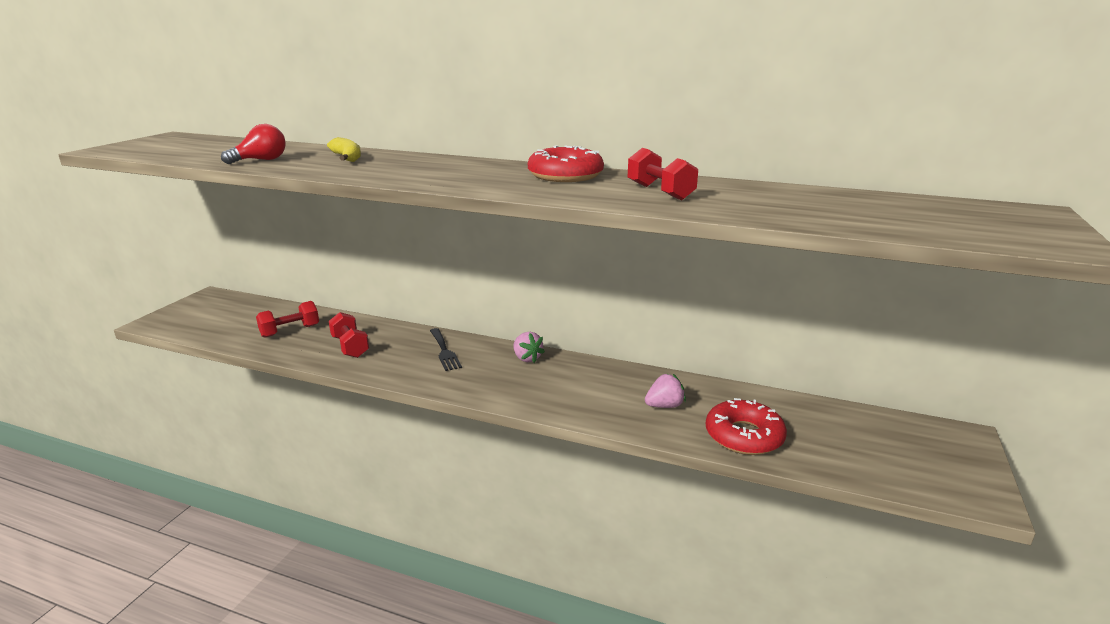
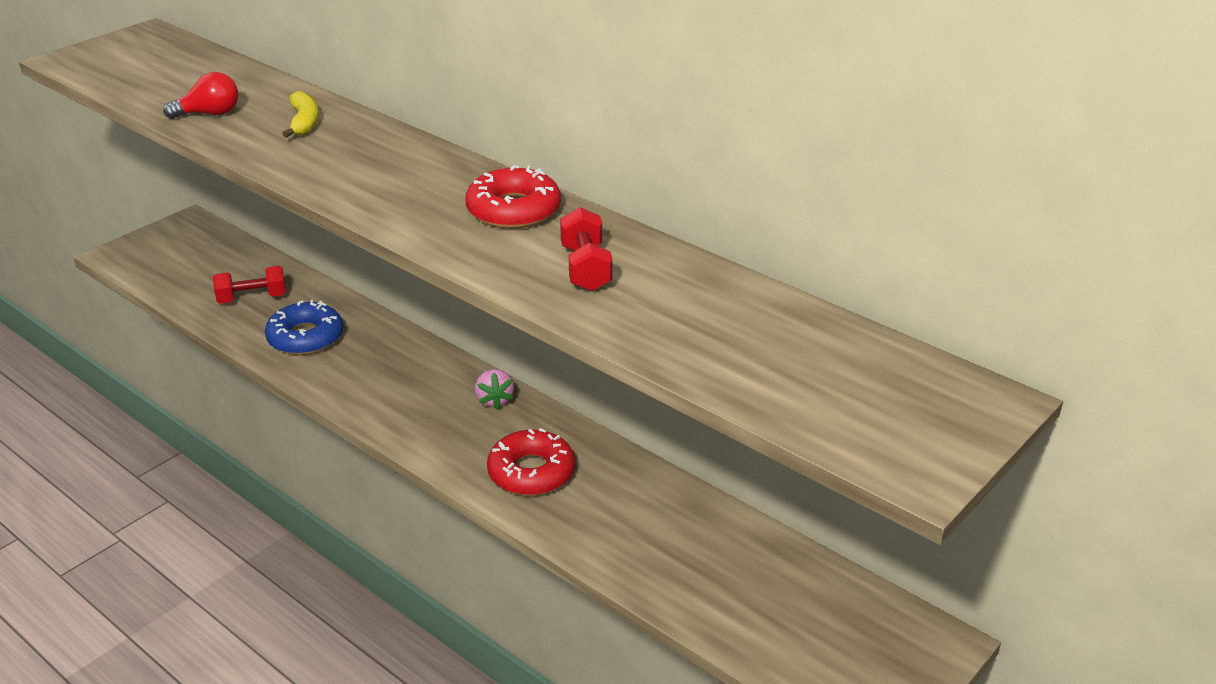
camera: 20 degrees right, 10 degrees up
red dumbbell [329,312,369,358] -> blue donut [265,300,343,355]
black fork [430,328,462,371] -> none
pink strawberry [645,373,686,408] -> none
red donut [705,398,787,455] -> red donut moved to [487,428,575,496]

